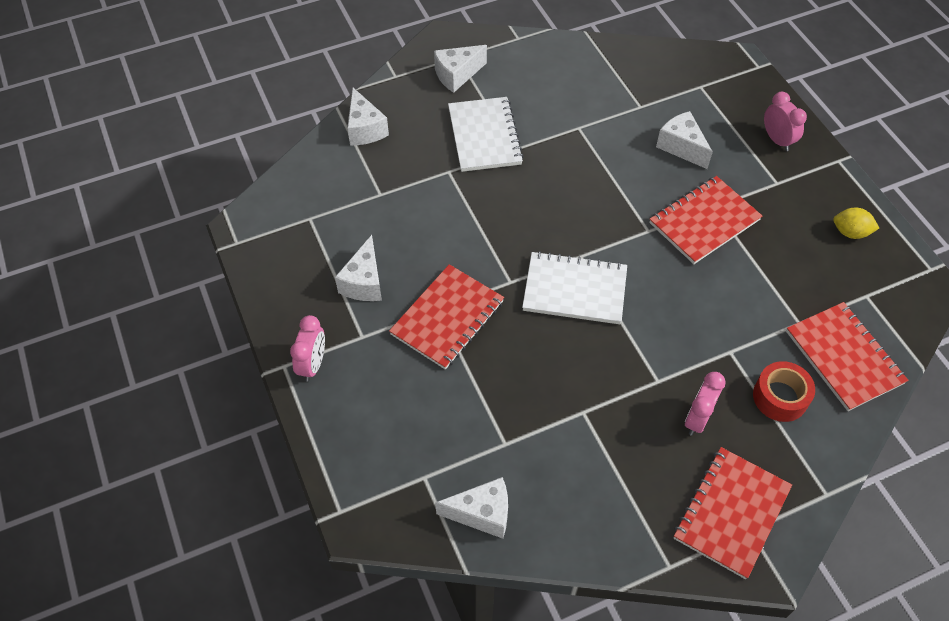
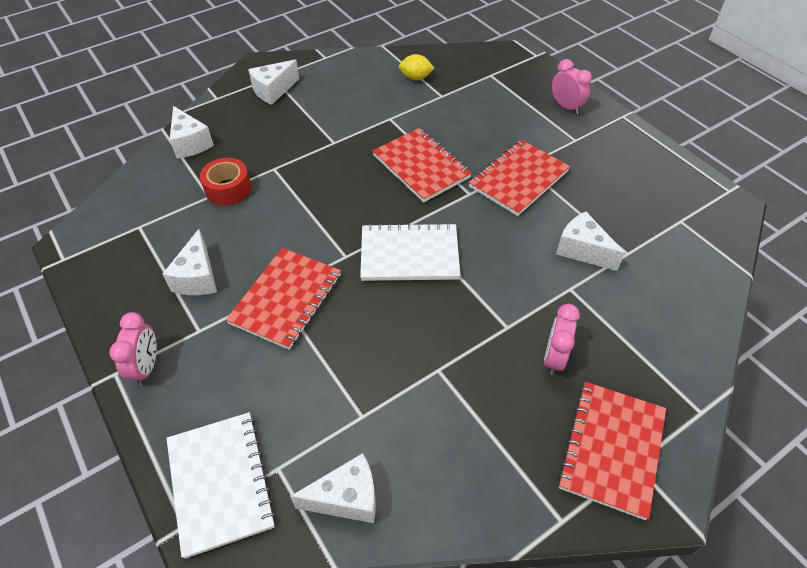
camera: 10 degrees left, 5 degrees down
white notebook [448,97,524,172] -> white notebook moved to [166,412,276,559]
white cheese [656,111,713,169] -> white cheese moved to [556,211,625,271]
red tape [753,361,815,422] -> red tape moved to [200,158,251,206]
red notebook [786,302,909,411] -> red notebook moved to [372,128,472,202]
yellow lemon [833,208,879,239] -> yellow lemon moved to [399,54,434,80]

